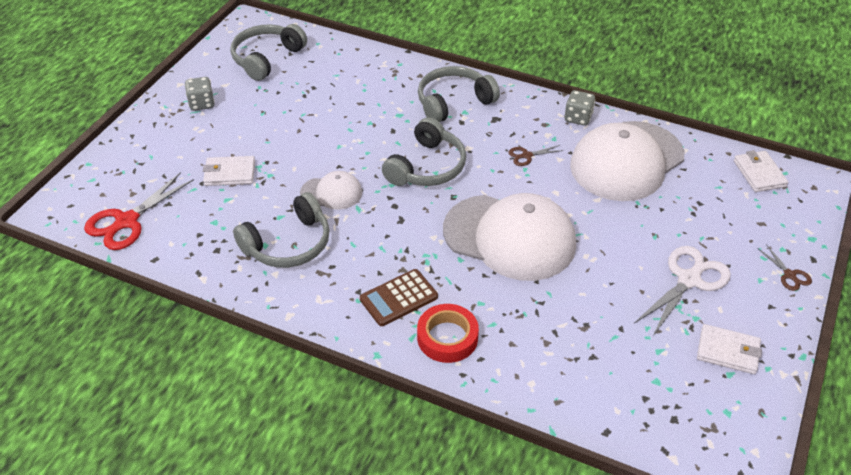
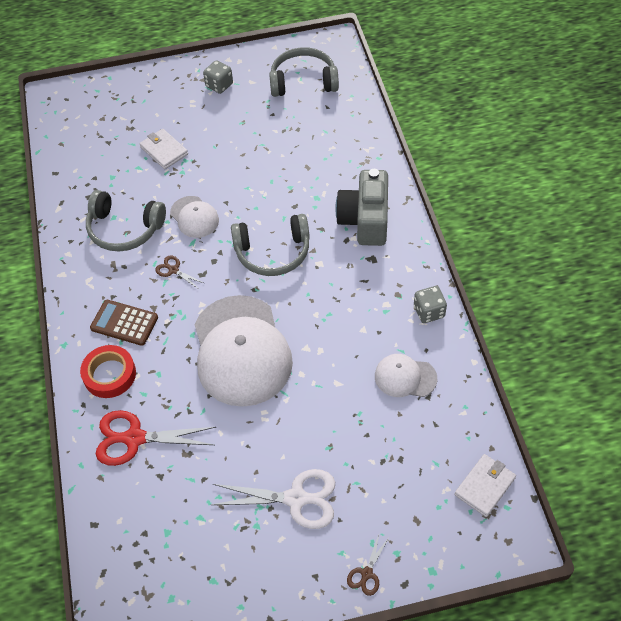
camera: 55 degrees right, 10 degrees up
red scissors [84,172,194,250] -> red scissors moved to [96,410,216,466]
grey headphones [418,66,500,122] -> grey camera [335,169,388,246]
brown scissors [509,145,564,166] -> brown scissors moved to [155,255,203,288]
white cap [570,121,684,201] -> white cap [375,354,437,397], size x0.48
white wallet [697,324,762,374] -> none

